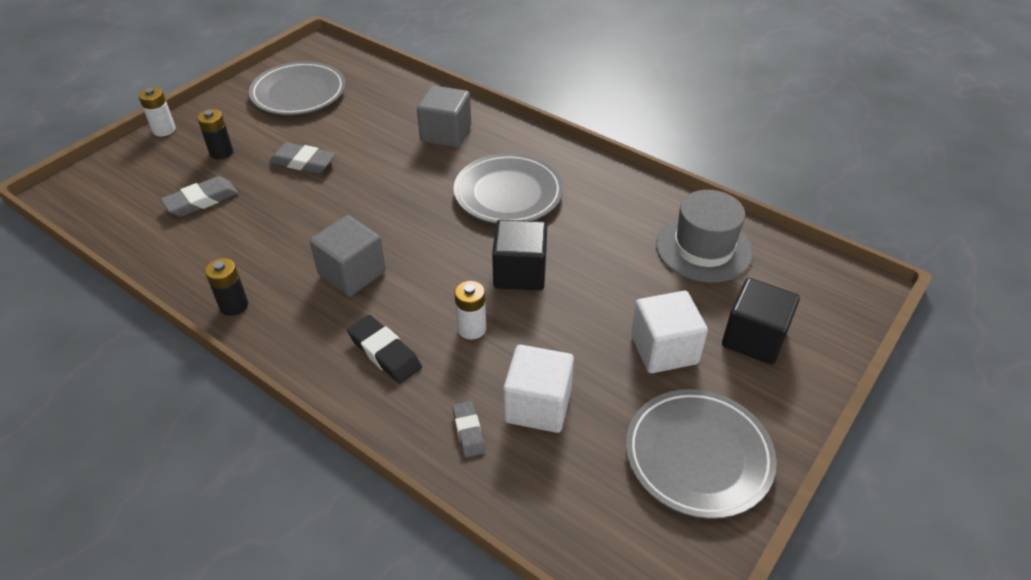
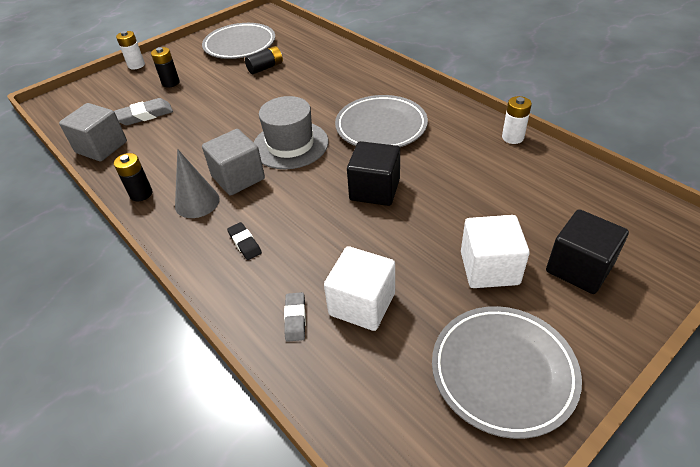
camera: 15 degrees right, 0 degrees up
grey eraser [269,143,336,173] -> none
black eraser [347,315,422,384] -> black eraser [227,222,262,260], size x0.64
grey cube [417,85,471,148] -> grey cube moved to [59,103,127,161]
white battery [455,281,486,339] -> white battery moved to [502,96,532,144]
grey hat [656,190,753,283] -> grey hat moved to [254,96,329,169]
none -> grey cone [175,149,220,218]
none -> black battery [245,46,283,74]

